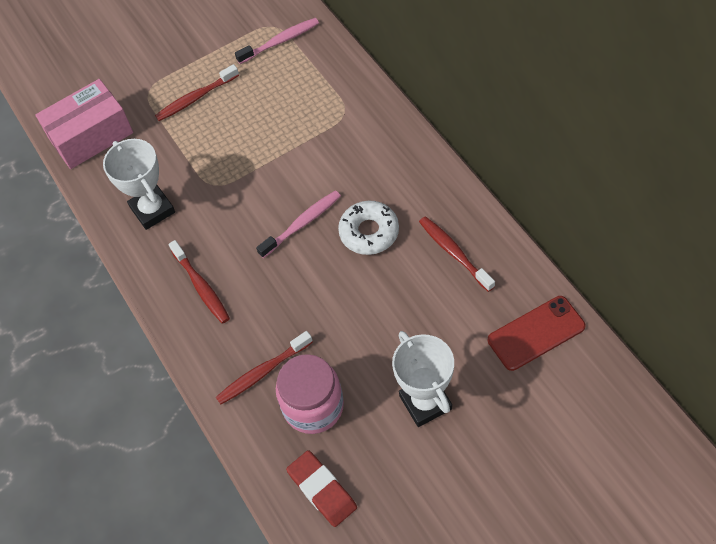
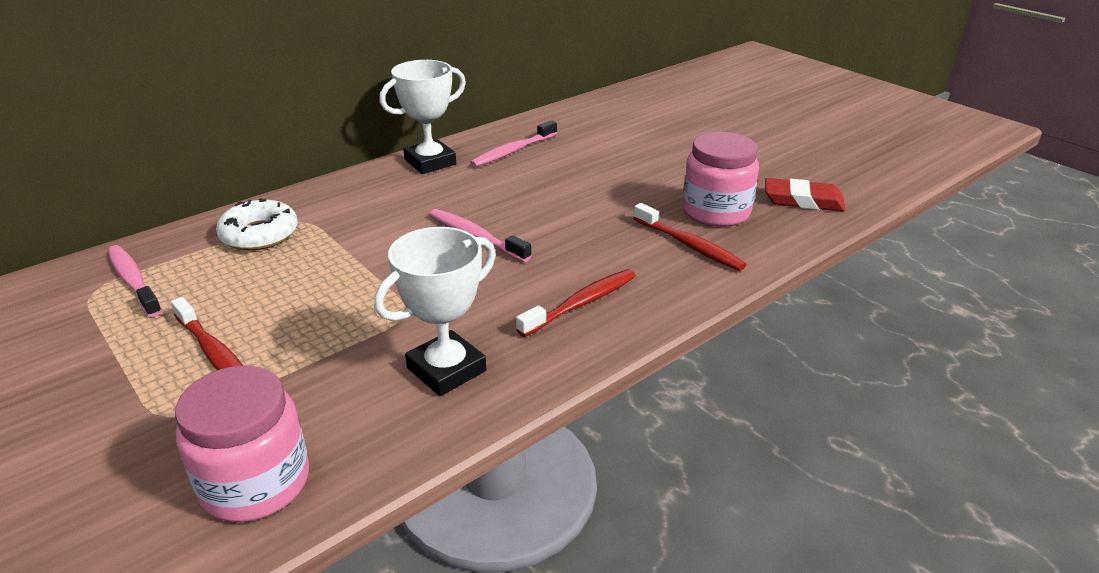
camera: 105 degrees left, 25 degrees down
pink box [35,79,133,169] -> pink jar [175,365,309,522]
red eraser [286,450,357,527] -> red eraser turned 60 degrees clockwise [765,178,846,212]
white donut [338,201,399,255] -> white donut moved to [216,198,298,250]
white trophy [392,331,454,427] -> white trophy moved to [379,60,466,174]
red toothbrush [419,216,495,292] -> pink toothbrush [470,120,557,167]
red phone [488,296,585,371] -> none

